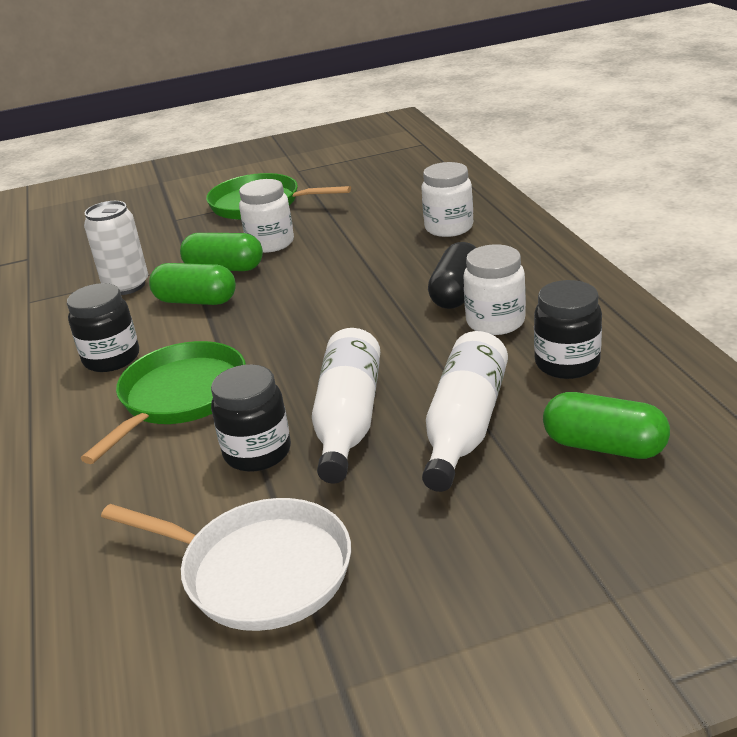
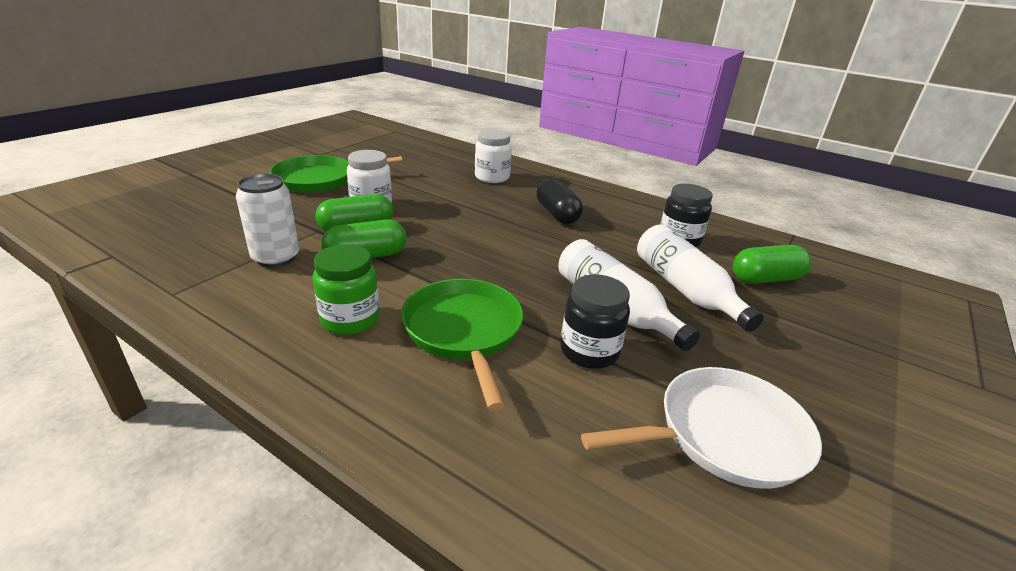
camera: 45 degrees left, 0 degrees up
black jar [67,283,139,372] -> green jar [313,244,380,335]
white jar [463,244,526,335] -> none

